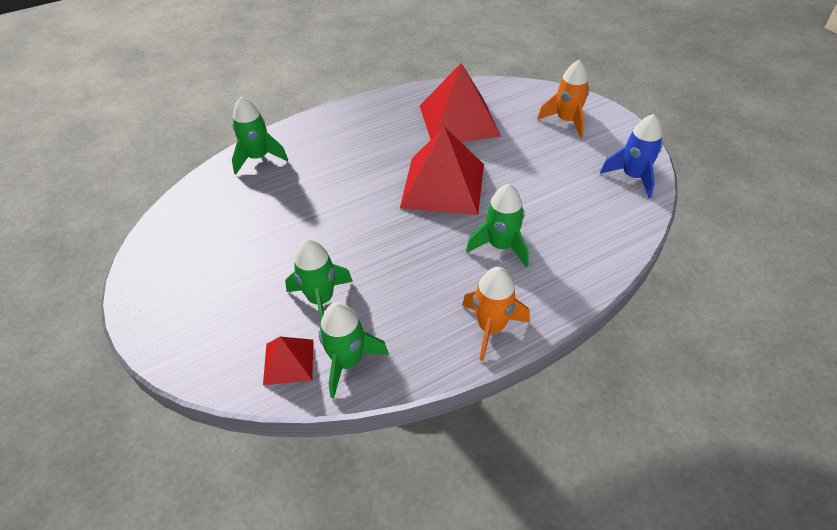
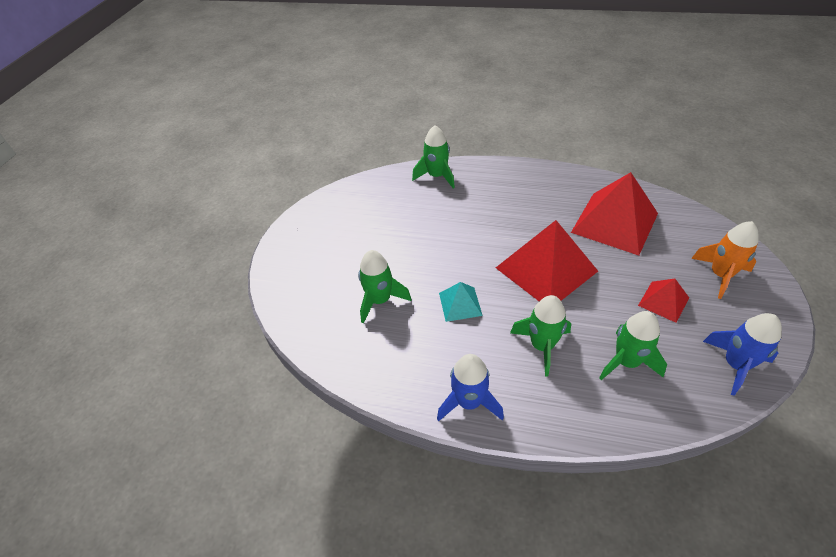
camera: 45 degrees right, 0 degrees up
red pyramid [263,337,313,385] -> red pyramid moved to [638,279,689,323]
green rocket [319,302,389,398] -> green rocket moved to [599,311,667,380]
orange rocket [462,267,530,361] -> blue rocket [437,354,504,422]
none -> turquoise pyramid [439,282,483,322]

